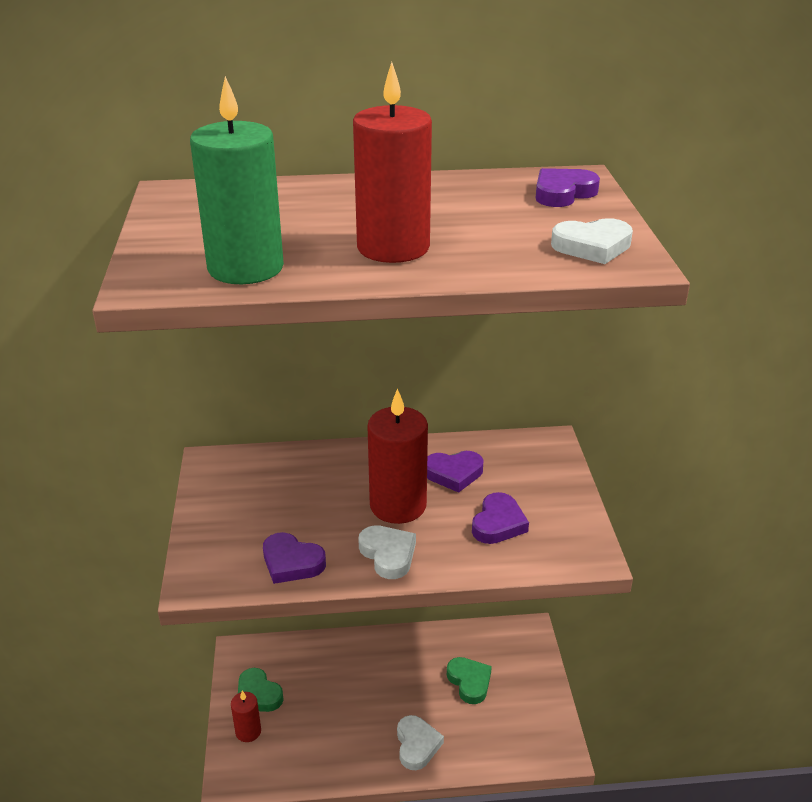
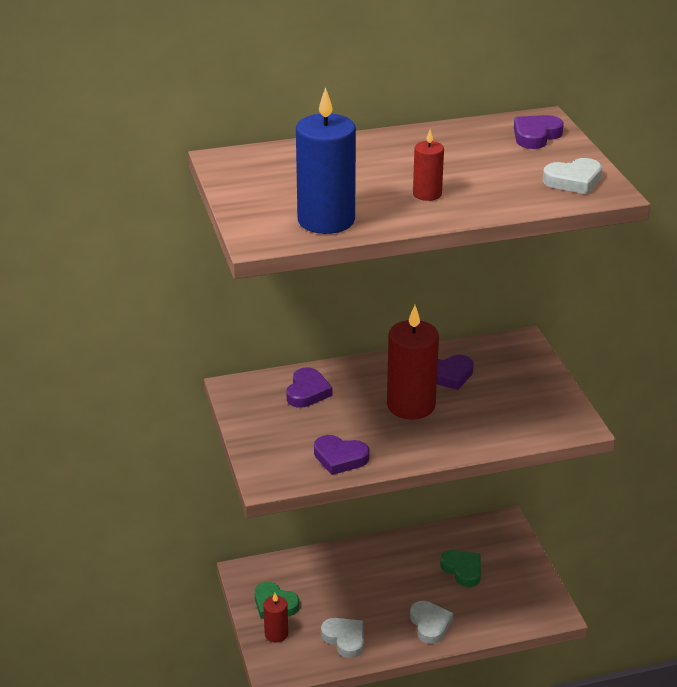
camera: 10 degrees left, 0 degrees up
green candle [190,76,284,284] -> blue candle [296,87,356,234]
red candle [353,62,432,263] -> red candle [413,130,444,201], size x0.52
white heart [358,525,416,579] -> white heart moved to [321,618,364,658]
purple heart [472,492,529,544] -> purple heart moved to [286,367,332,408]

